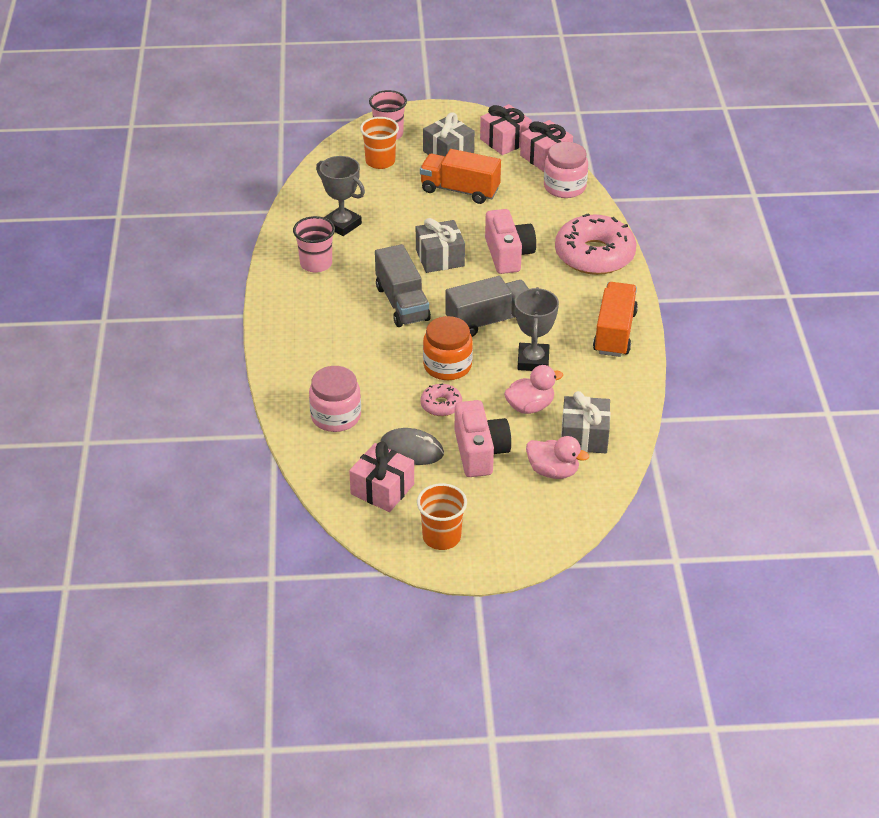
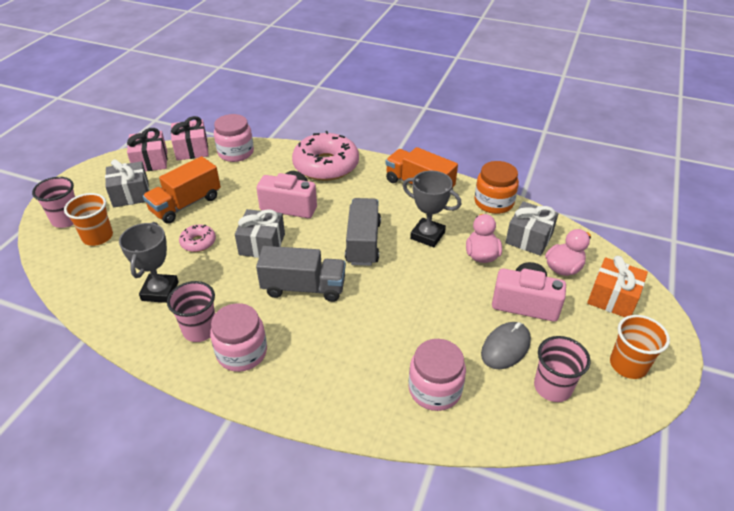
camera: 65 degrees left, 0 degrees up
grey trophy [316,156,365,236] -> grey trophy turned 60 degrees counterclockwise [119,222,179,303]
pink gift [349,442,414,512] -> pink cup [534,336,591,402]
pink donut [420,384,462,416] -> pink donut moved to [179,224,216,252]
orange jar [423,316,473,380] -> orange jar moved to [475,161,519,214]
none -> pink jar [210,303,267,372]
none -> orange gift [587,256,648,317]

